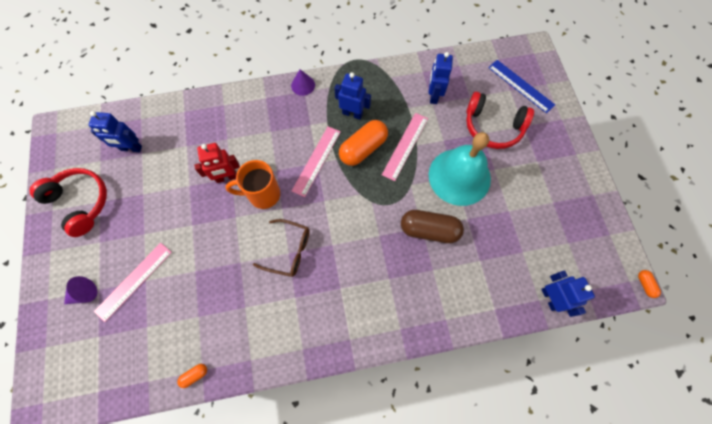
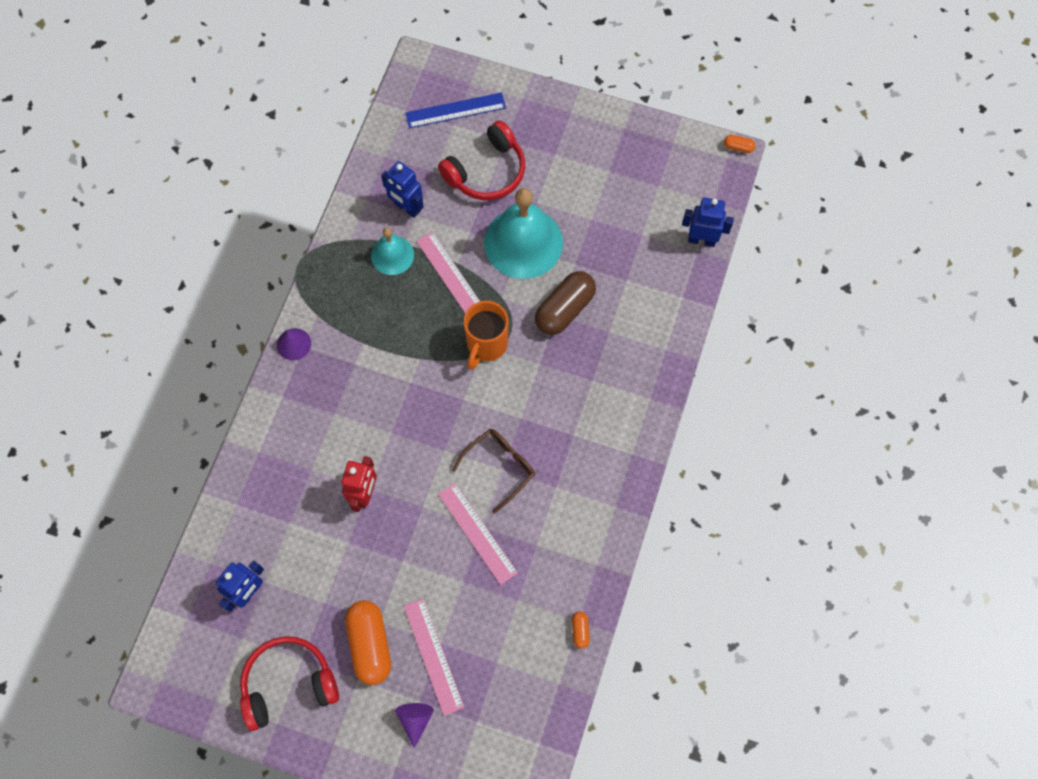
camera: 60 degrees left, 0 degrees up
orange mug [226,160,280,209] -> orange mug moved to [464,301,509,370]
pink ruler [292,126,341,197] -> pink ruler moved to [438,483,518,585]
blue robot [335,72,371,120] -> none
orange capsule [339,120,388,166] -> orange capsule moved to [345,600,391,685]
none -> turquoise bell [371,227,414,275]

